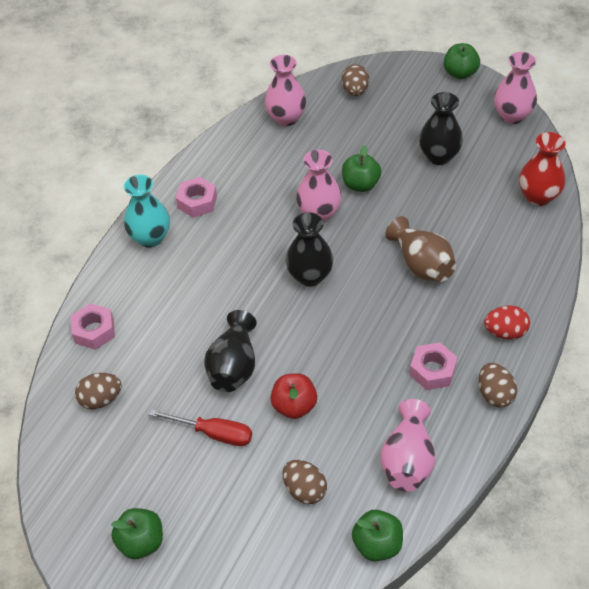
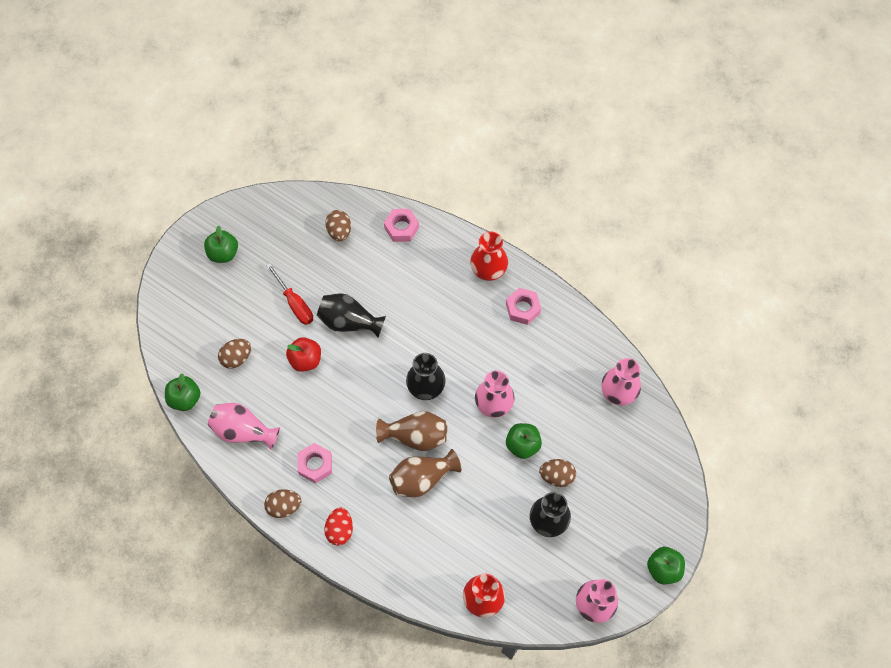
camera: 95 degrees right, 15 degrees up
turquoise vase [124,174,170,248] -> red vase [470,231,508,281]
red screwdriver [149,409,252,446] -> red screwdriver turned 60 degrees counterclockwise [266,263,313,325]
brown egg [342,64,369,96] -> brown egg moved to [539,459,576,487]
none -> brown vase [376,411,447,451]

